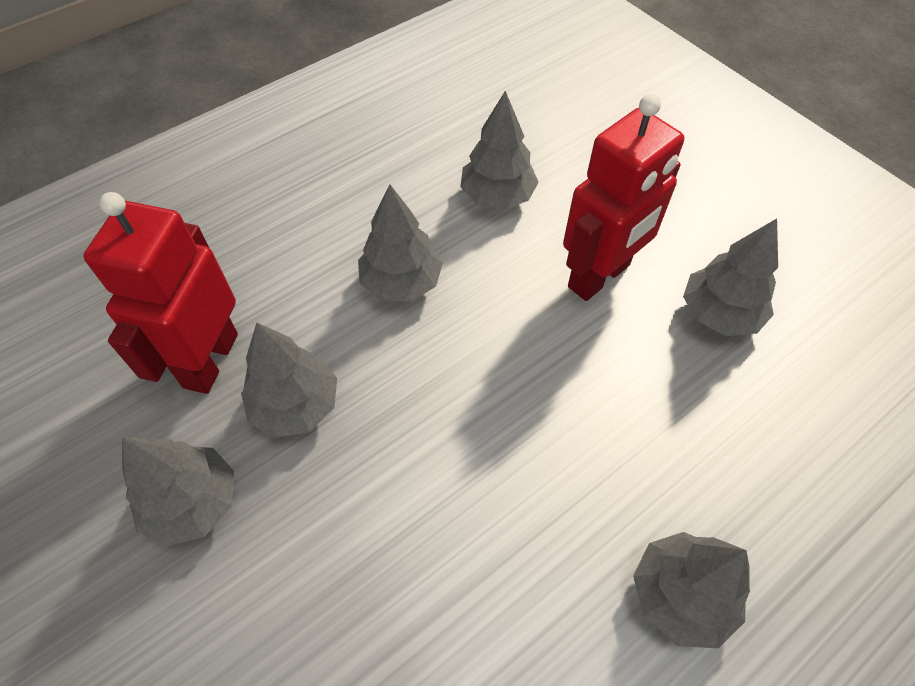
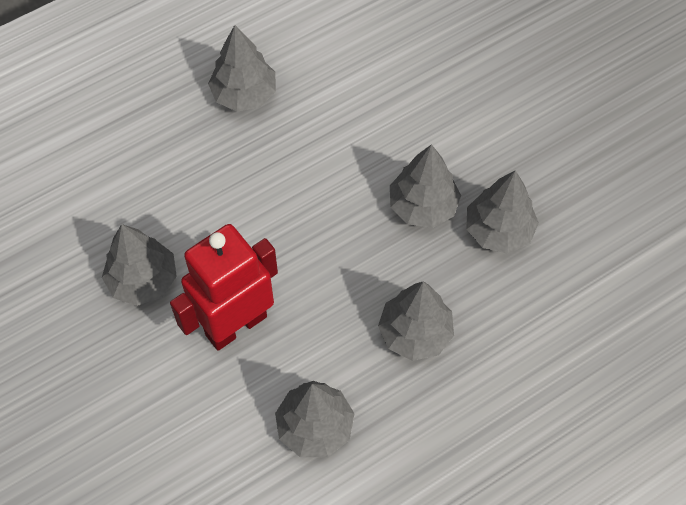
camera: 175 degrees left, 5 degrees up
red robot [83,192,238,394] -> none
grey tree [122,437,234,547] -> grey tree moved to [390,144,461,228]

